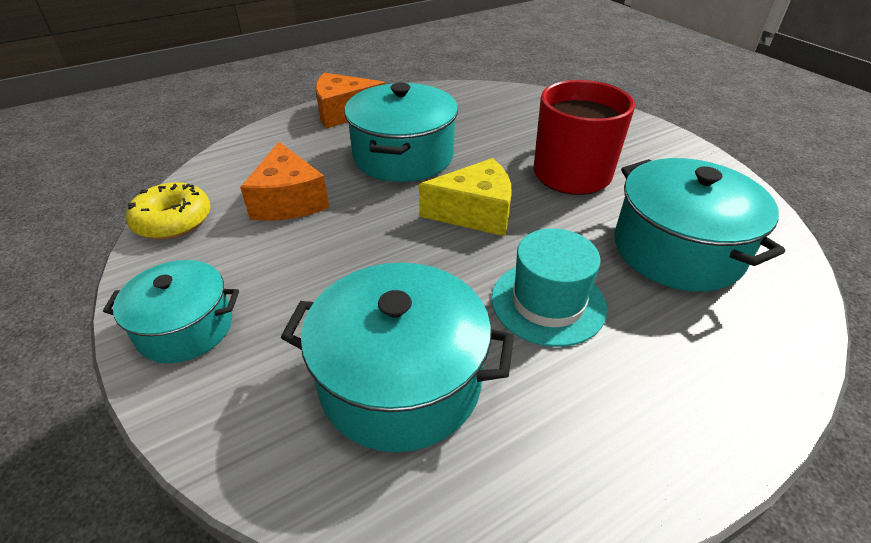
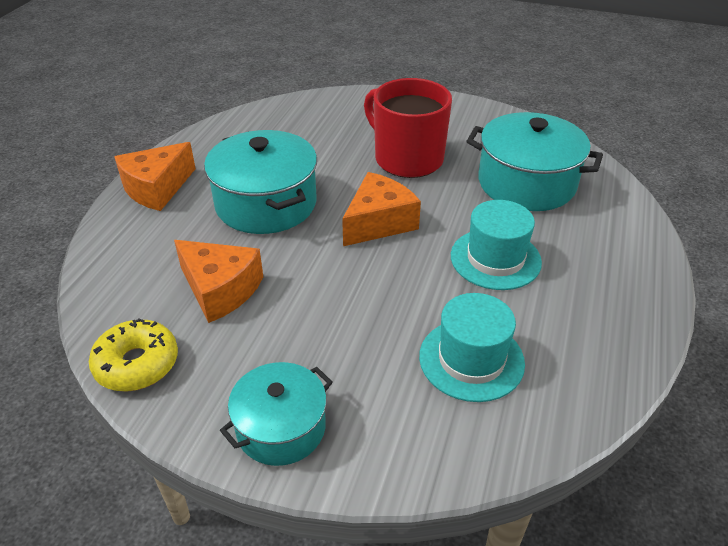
camera: 40 degrees left, 0 degrees up
turquoise pot [281,263,514,452] -> turquoise hat [419,293,525,402]
yellow cheese [419,158,512,236] -> orange cheese [342,172,421,246]

